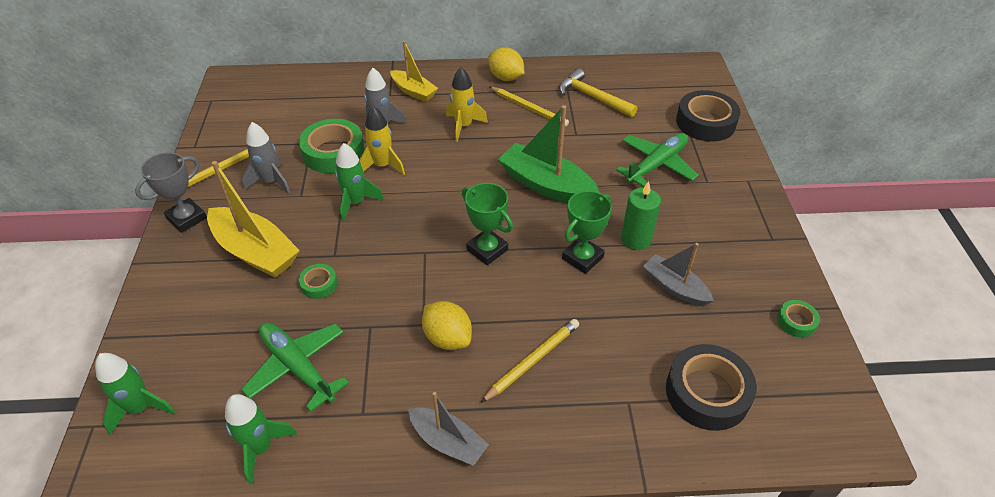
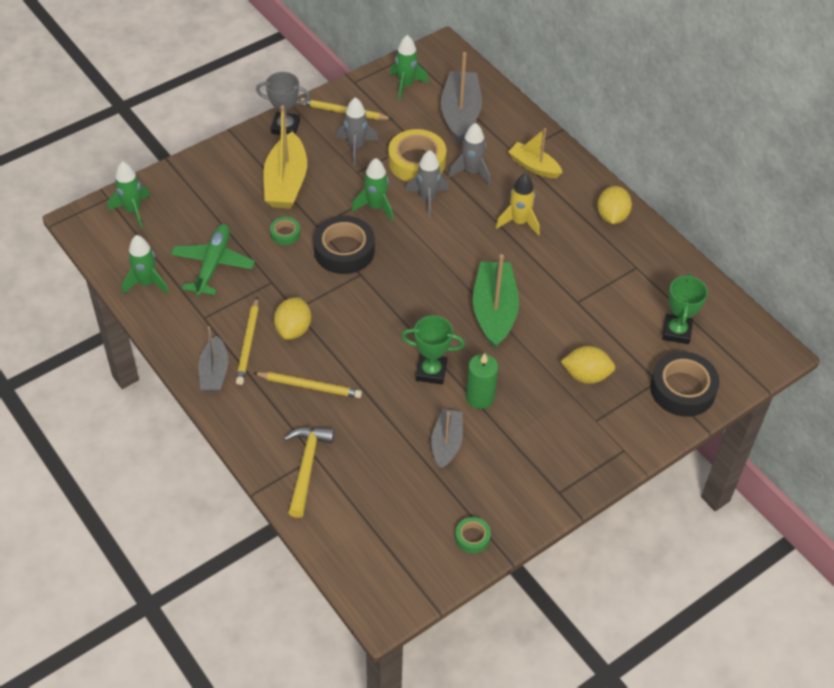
camera: 55 degrees right, 5 degrees up
green tape [299,119,365,173] -> yellow tape [388,129,446,182]
yellow rocket [360,106,405,176] -> grey rocket [405,150,449,218]
yellow boat [391,41,438,102] -> yellow boat turned 120 degrees clockwise [508,128,563,178]
green trophy [462,183,513,265] -> green trophy moved to [662,274,708,344]
yellow pencil [490,87,569,127] -> yellow pencil moved to [236,297,259,385]
yellow hammer [559,68,638,117] -> yellow hammer moved to [284,427,334,518]
green plane [616,133,699,187] -> yellow lemon [561,346,615,384]
black tape [666,344,757,431] -> black tape moved to [313,216,375,274]
none -> green rocket [390,35,429,100]
none -> grey boat [441,52,482,144]

